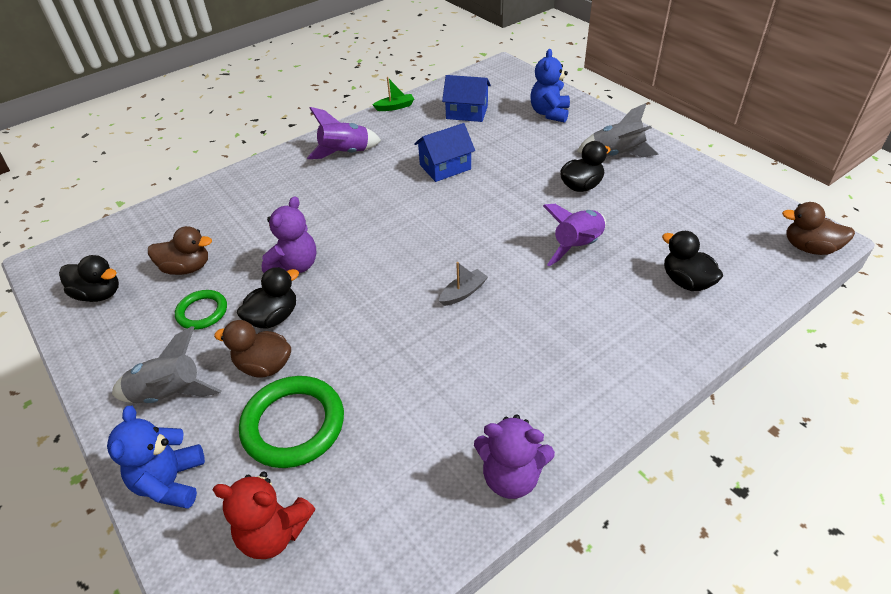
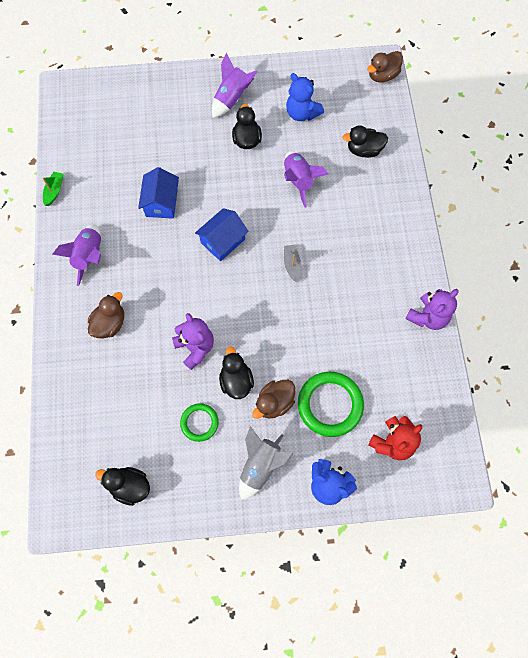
camera: 60 degrees left, 25 degrees up
black duck [59,255,119,302] -> black duck turned 120 degrees counterclockwise [95,467,150,506]
brown duck [148,226,212,275] -> brown duck moved to [88,292,124,339]
blue house [442,75,491,122] -> blue house moved to [195,208,249,261]
blue teddy bear [530,49,570,123] -> blue teddy bear moved to [286,73,324,121]
grey rocket [577,103,659,157] -> purple rocket [212,53,258,118]

